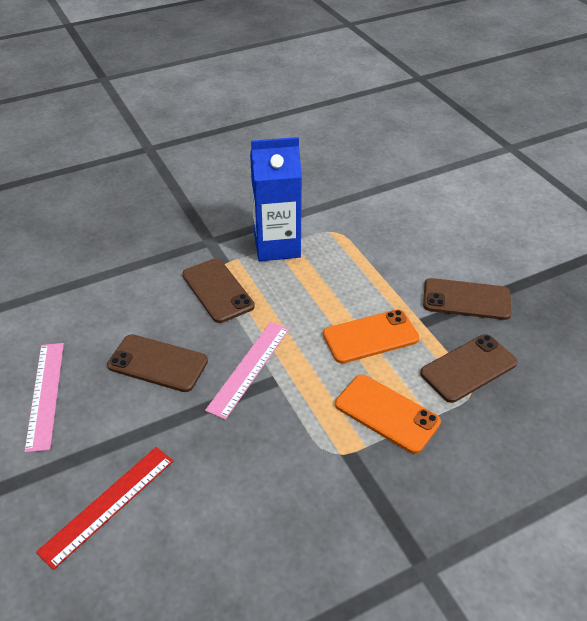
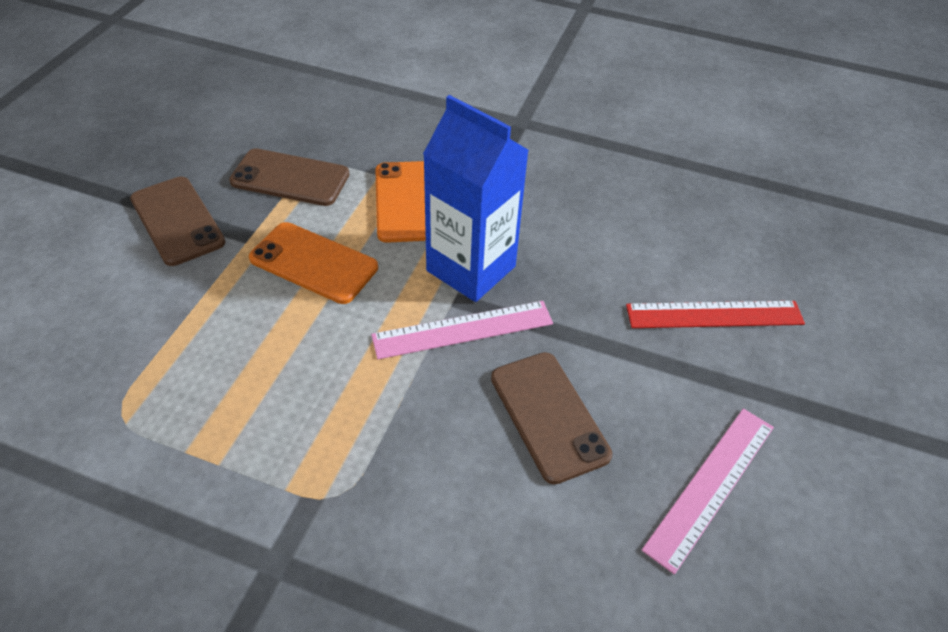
camera: 135 degrees left, 5 degrees up
brown phone [182,258,255,323] -> none
blue carton [250,137,302,261] -> blue carton moved to [423,95,529,302]

